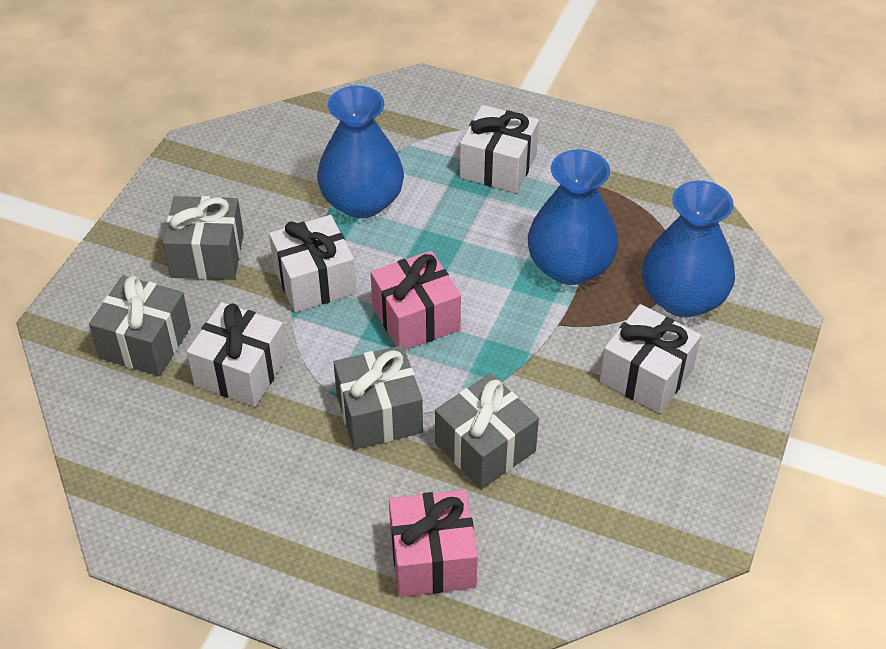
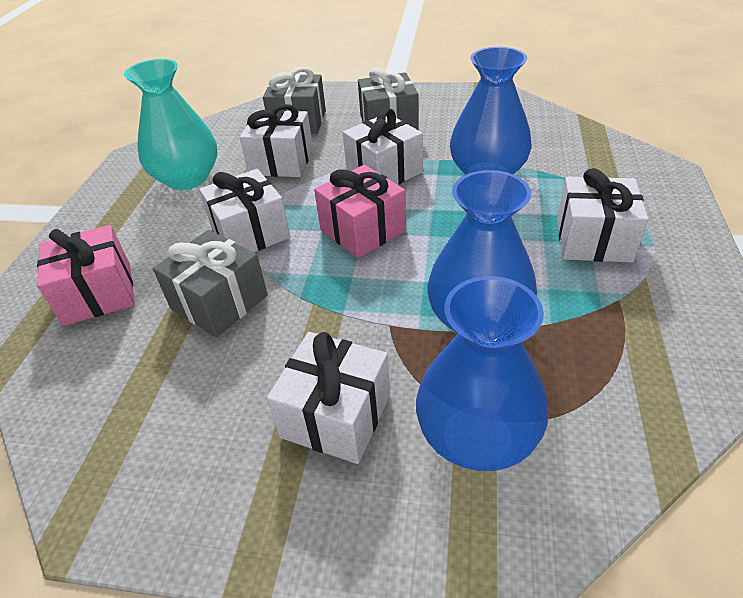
camera: 80 degrees right, 5 degrees down
grey gift [334,345,423,449] -> white gift [199,169,290,252]
none -> turquoise vase [124,59,217,190]

